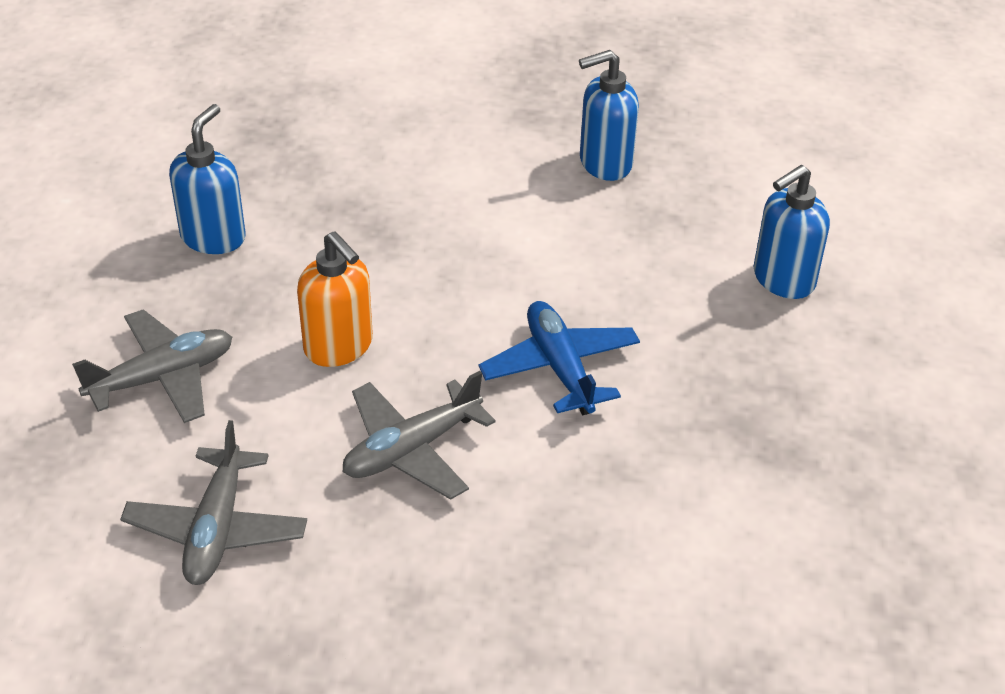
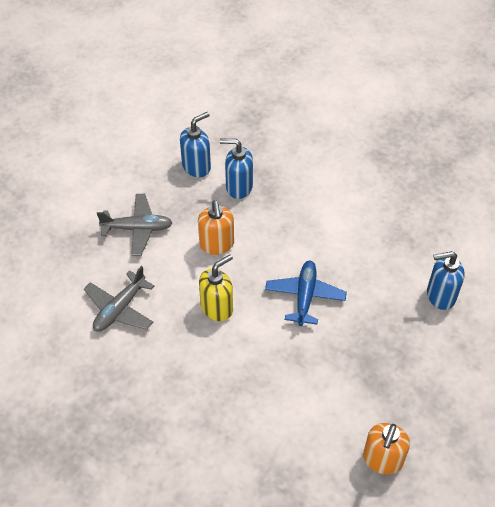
camera: 30 degrees right, 10 degrees up
grey plane [343,371,496,500] -> yellow soap dispenser [199,255,233,321]
blue soap dispenser [579,50,639,181] -> blue soap dispenser moved to [220,139,253,199]
none -> orange soap dispenser [363,423,410,474]

